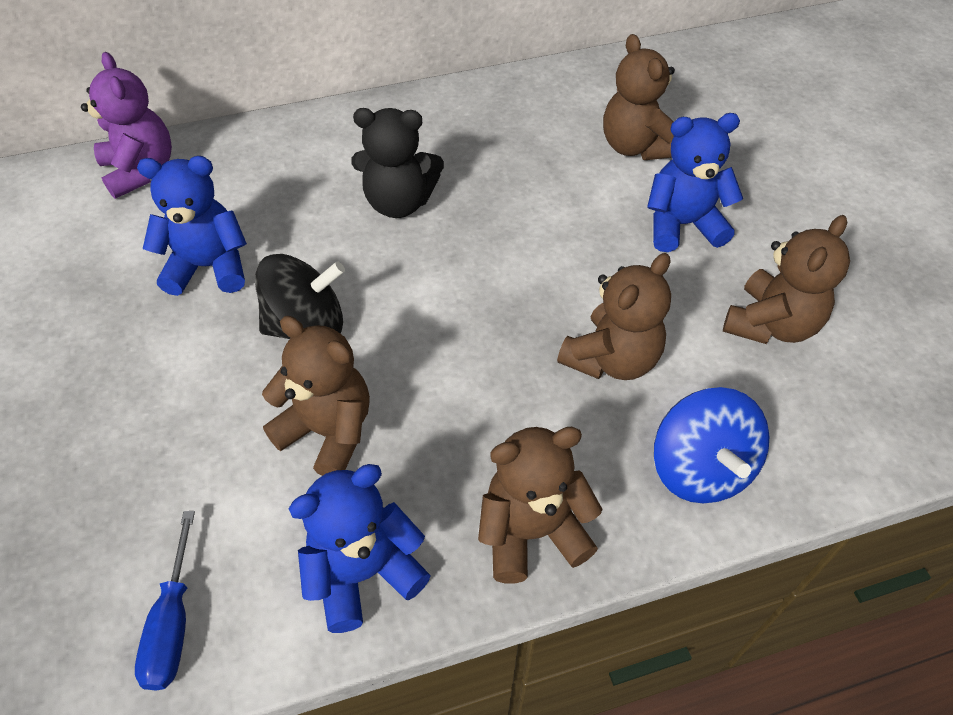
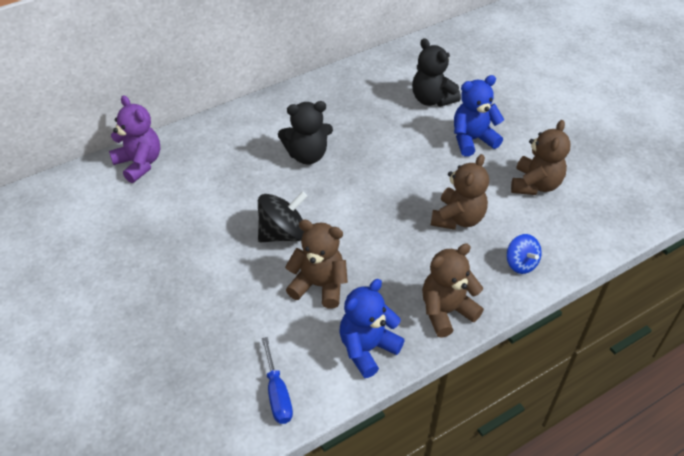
camera: 15 degrees left, 5 degrees down
blue teddy bear [137,156,247,296] -> none
brown teddy bear [603,34,675,160] -> black teddy bear [412,38,461,107]
blue spinning top [654,387,769,504] -> blue spinning top [506,234,542,274], size x0.63

